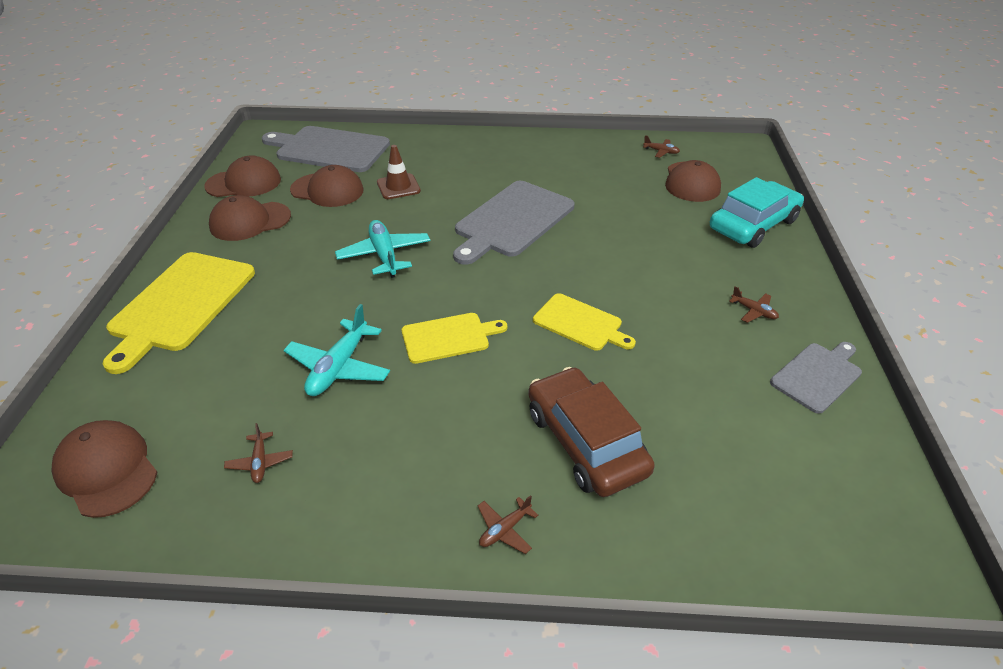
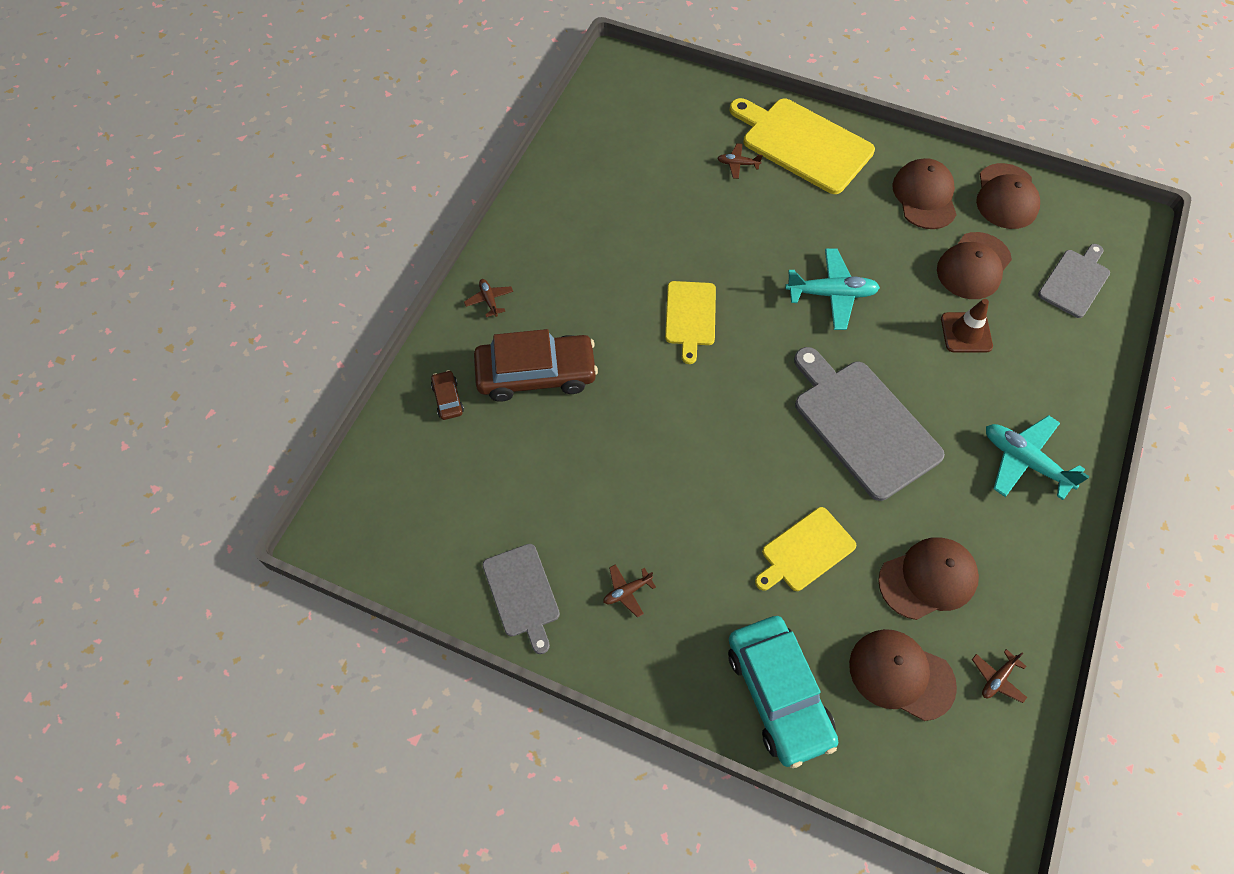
camera: 110 degrees right, 20 degrees up
brown cap [52,420,157,518] -> brown cap moved to [878,537,979,620]
brown plane [224,423,293,483] -> brown plane moved to [717,143,763,179]
grey cutting board [262,126,390,172] -> grey cutting board [1038,244,1110,318], size x0.58
turquoise plane [284,304,390,396] -> turquoise plane moved to [986,415,1090,500]
yellow cutting board [533,293,636,351] -> yellow cutting board moved to [755,507,856,591]
none -> brown car [431,370,464,420]

